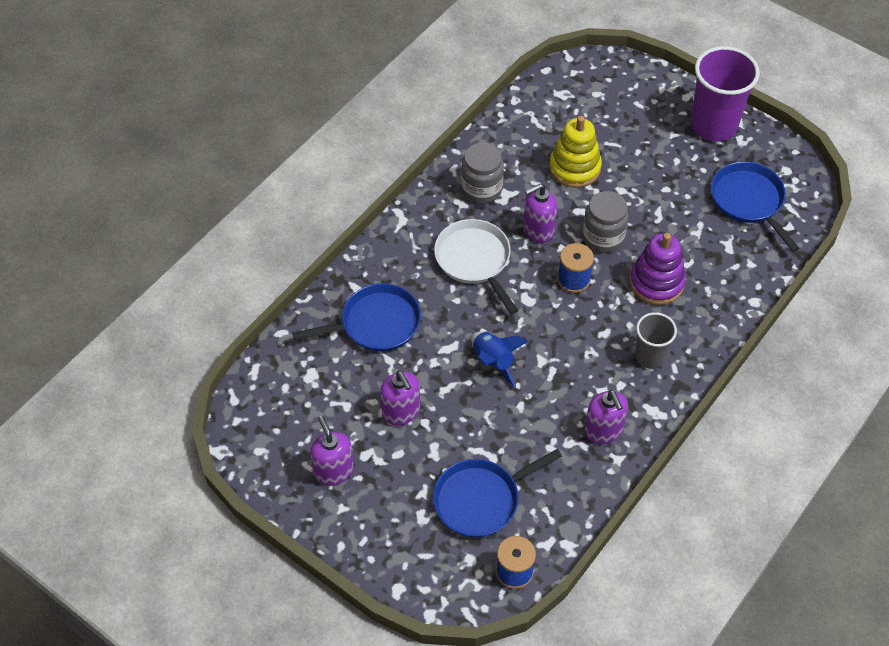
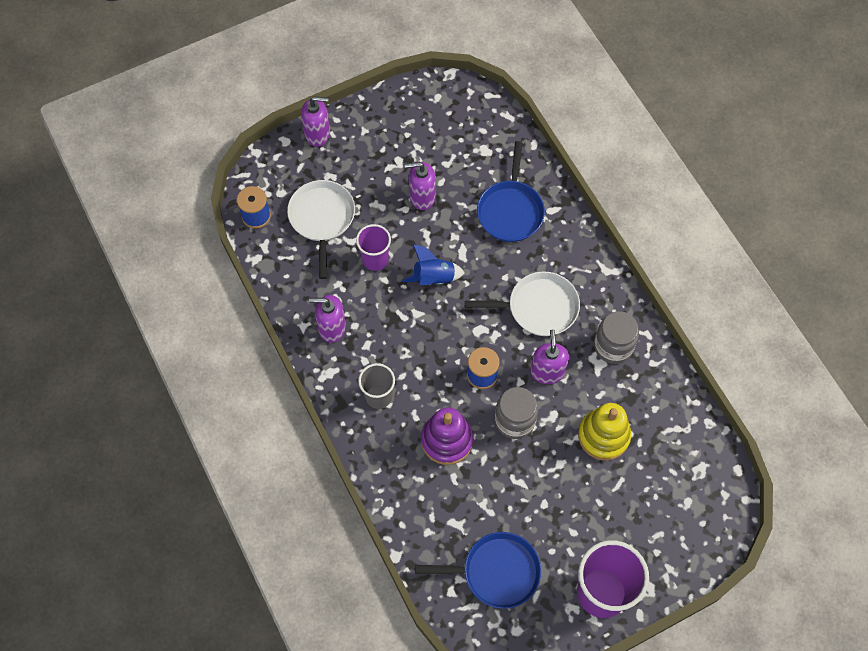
camera: 115 degrees right, 10 degrees up
purple soap dispenser [310,416,354,486] -> purple soap dispenser moved to [301,96,330,147]
blue pan [433,449,562,538] -> white pan [287,180,355,279]
none -> purple cup [356,224,391,271]

